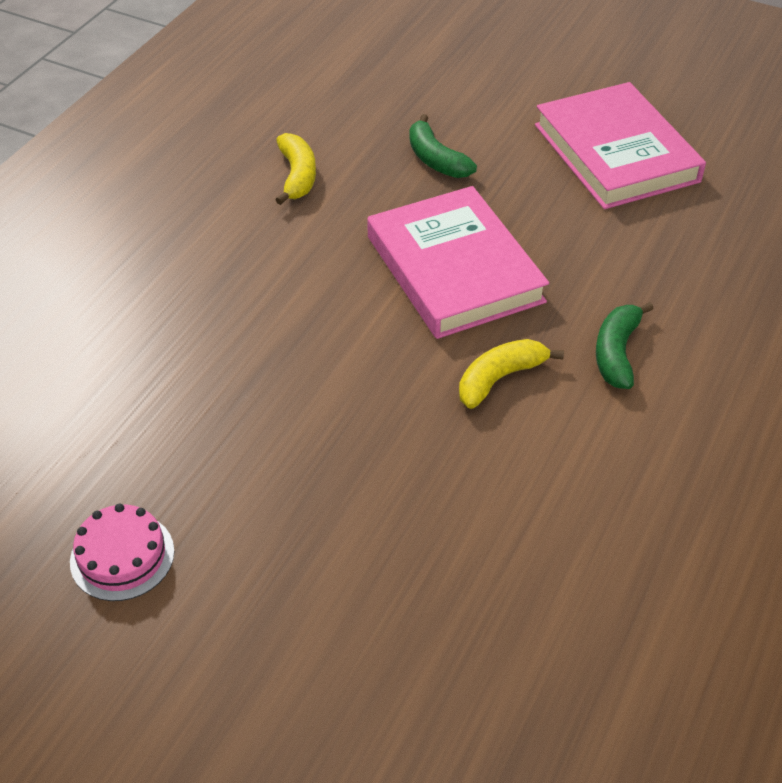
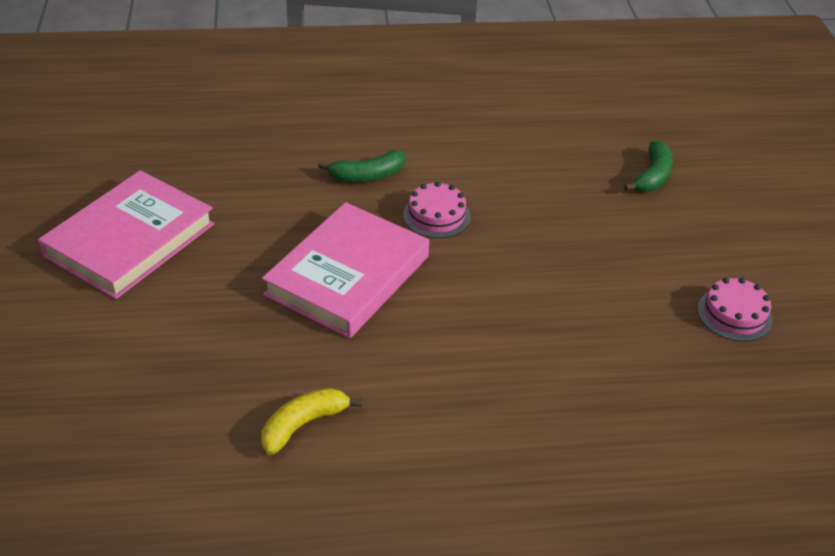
camera: 125 degrees left, 5 degrees down
green banana [409,114,477,178] -> green banana moved to [624,141,673,192]
yellow banana [459,339,564,409] -> pink cake [403,182,471,238]

